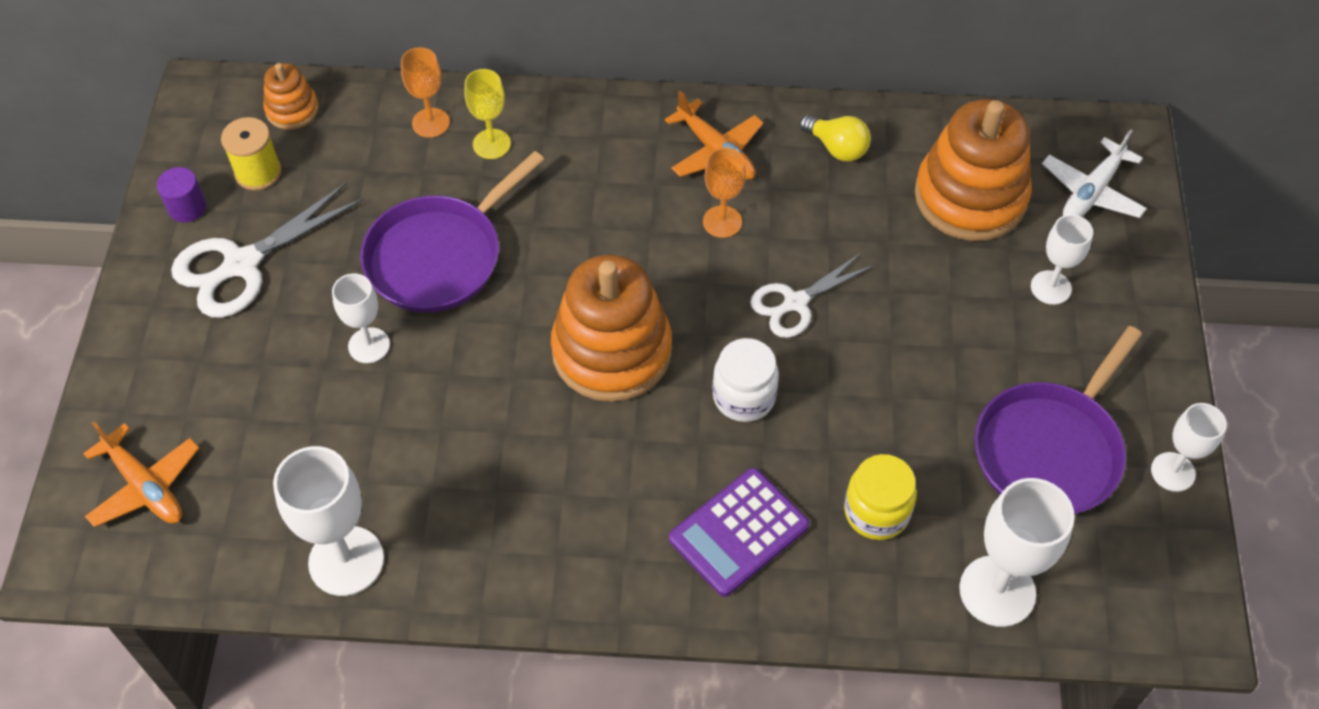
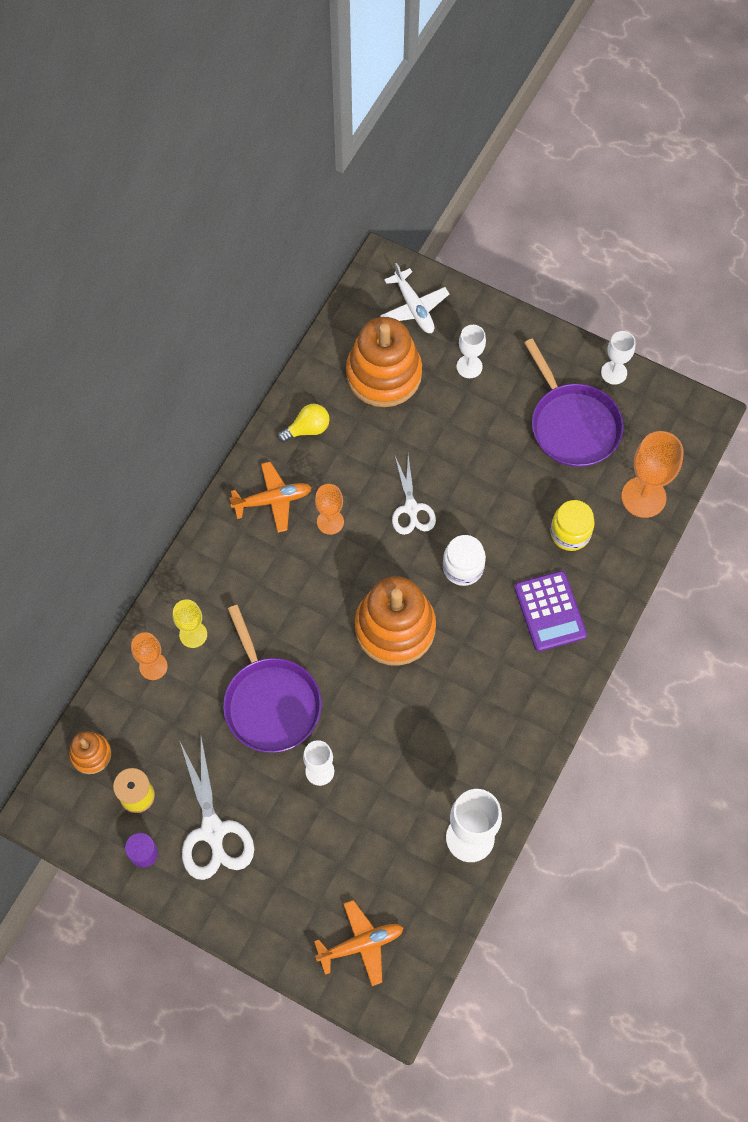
camera: 65 degrees left, 10 degrees up
white goblet [959,478,1075,627] -> orange goblet [621,431,684,518]

